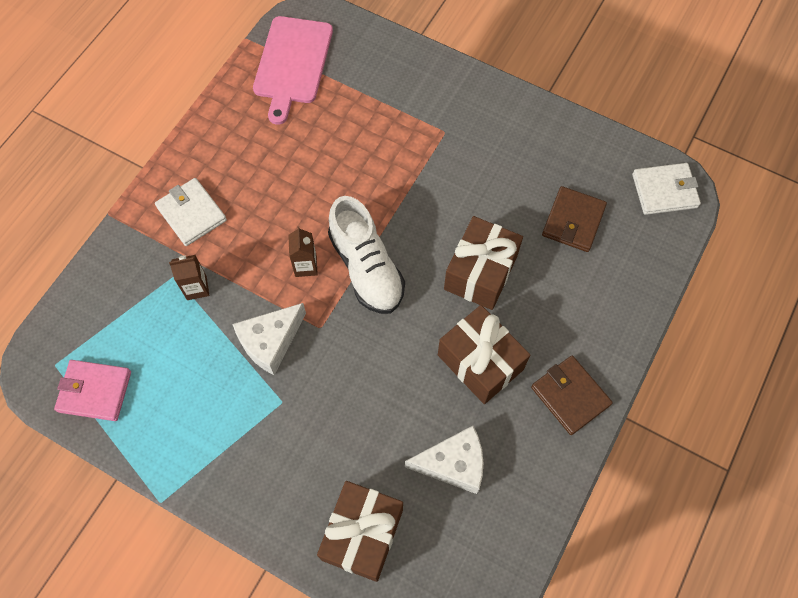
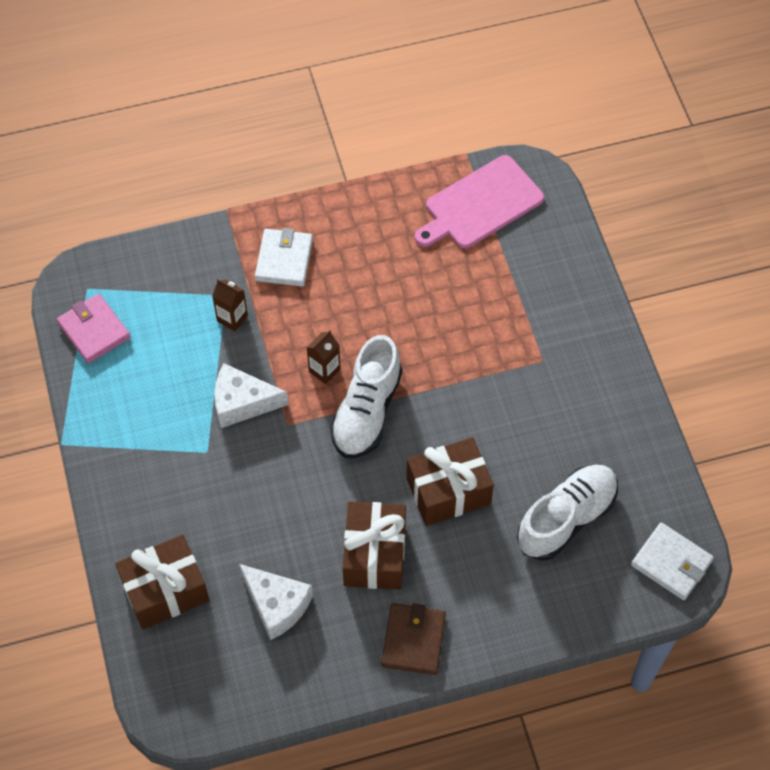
camera: 45 degrees right, 5 degrees down
brown wallet [542,186,607,252] -> white shoe [517,465,618,561]

